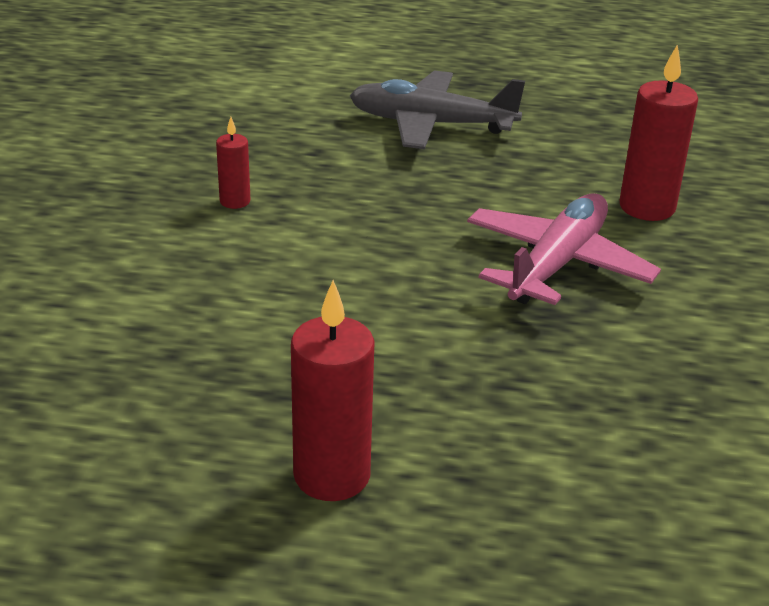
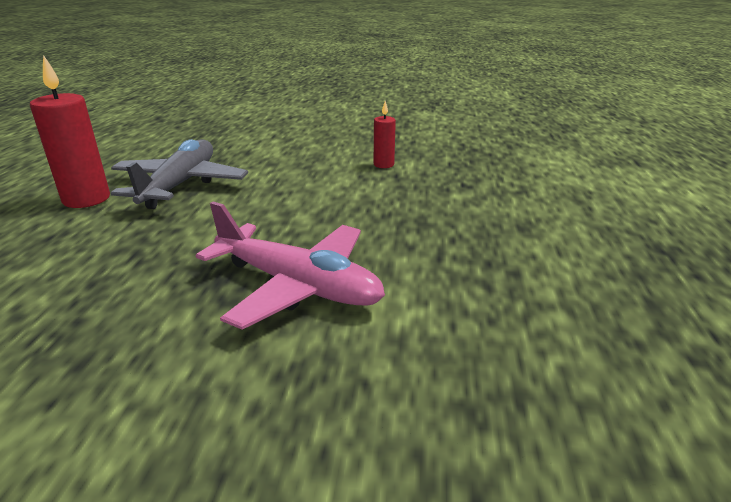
camera: 90 degrees right, 5 degrees down
grey plane [350,70,525,149] -> grey plane moved to [111,139,248,209]
red candle [619,44,698,221] -> none

